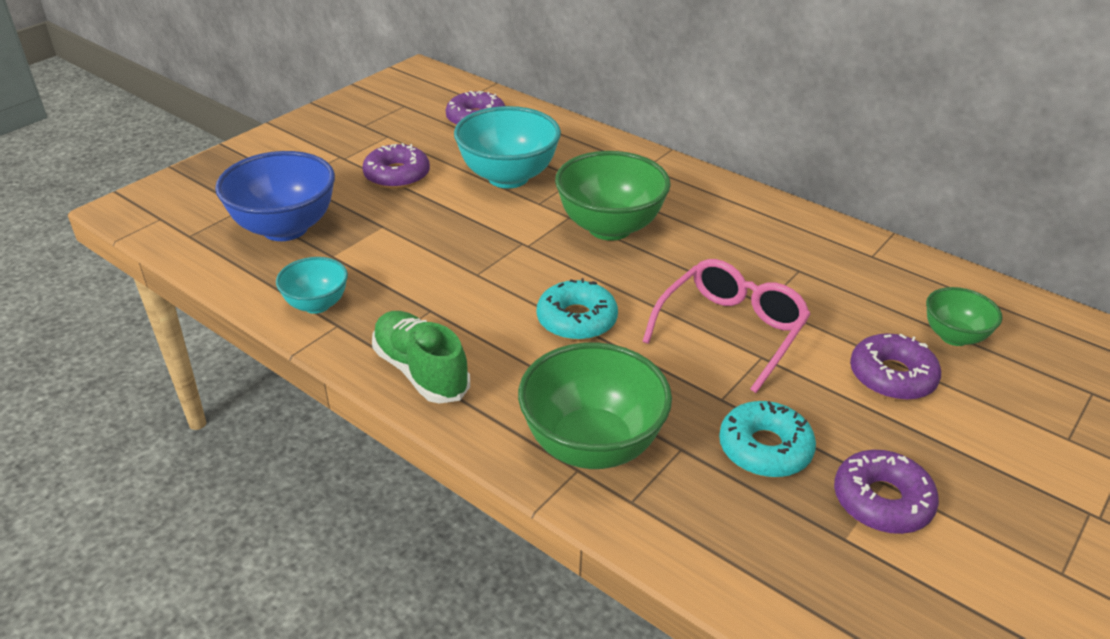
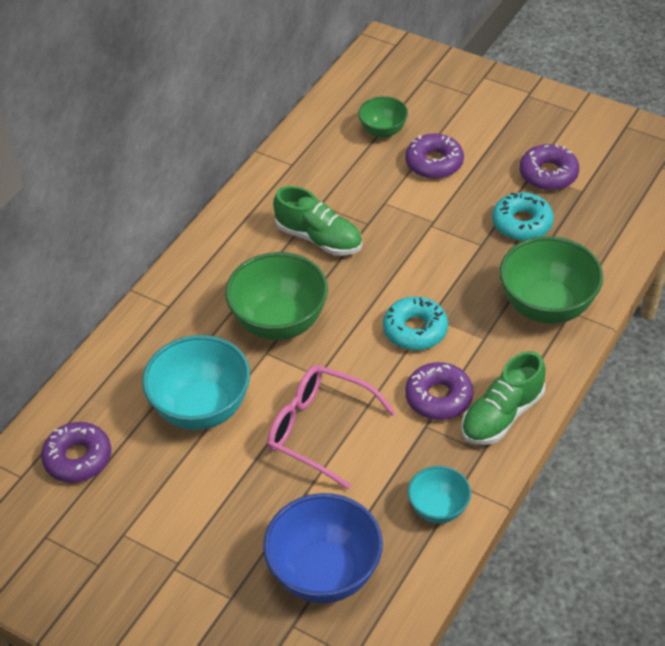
camera: 95 degrees left, 10 degrees up
purple donut [362,143,430,189] -> purple donut moved to [405,362,473,420]
pink glasses [642,259,810,393] -> pink glasses moved to [267,365,396,489]
none -> green shoe [273,186,362,256]

